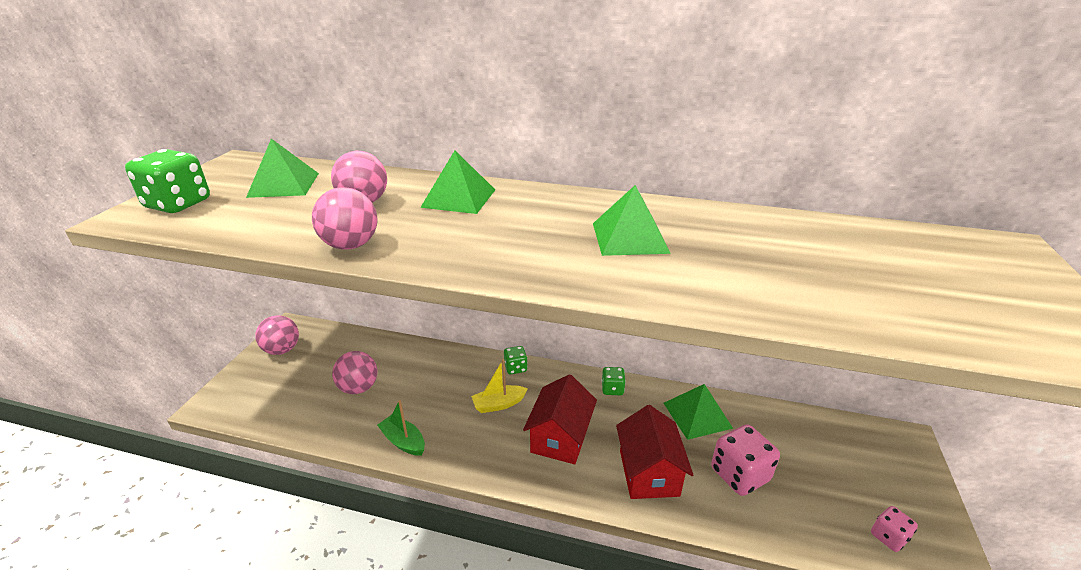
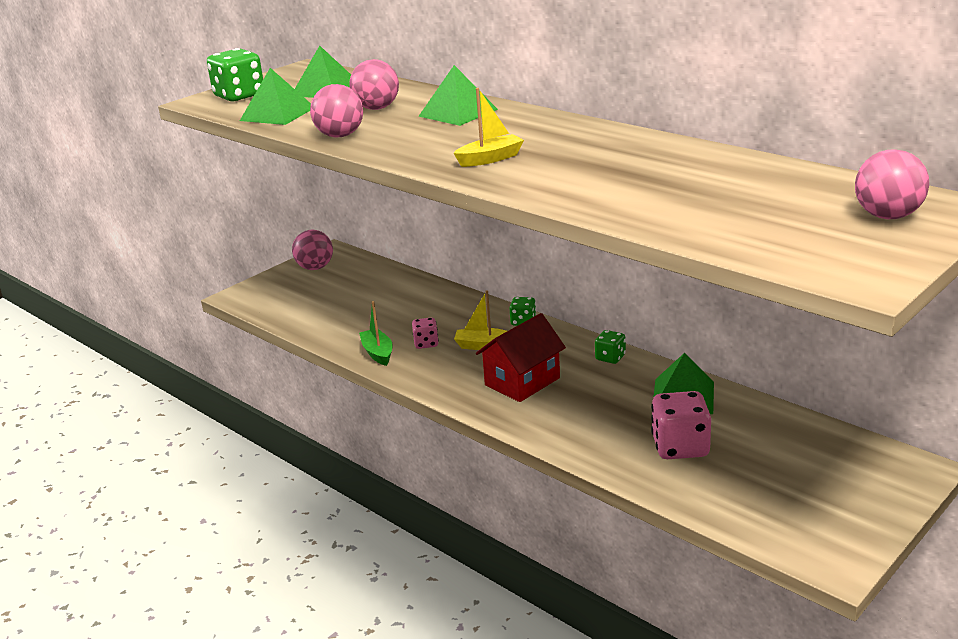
camera: 30 degrees right, 5 degrees down
pink ball [332,351,377,394] -> pink ball moved to [855,149,929,219]
green pyramid [593,185,671,256] -> green pyramid moved to [240,68,311,125]
red house [616,405,693,499] -> none
pink dice [871,506,918,552] -> pink dice moved to [412,318,439,349]
none -> yellow boat [453,88,524,167]

